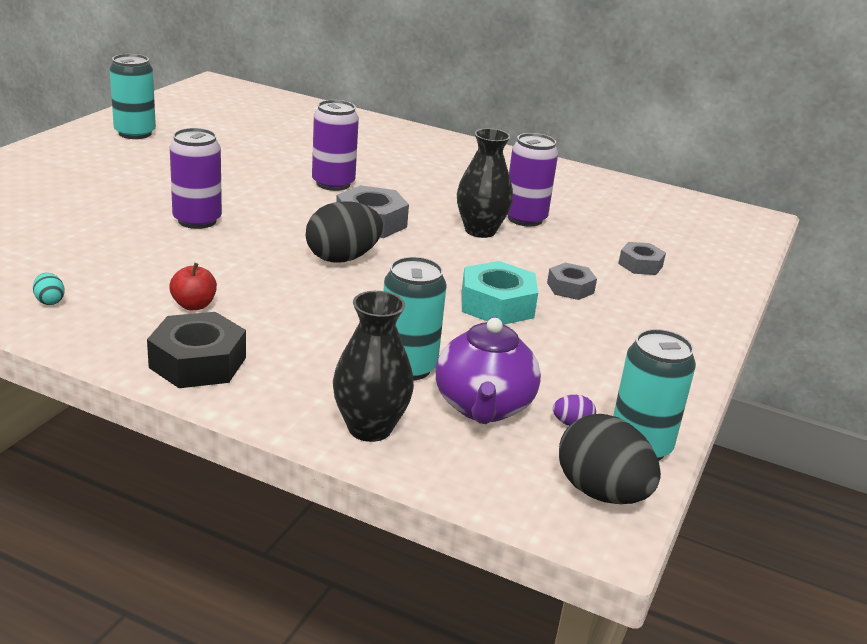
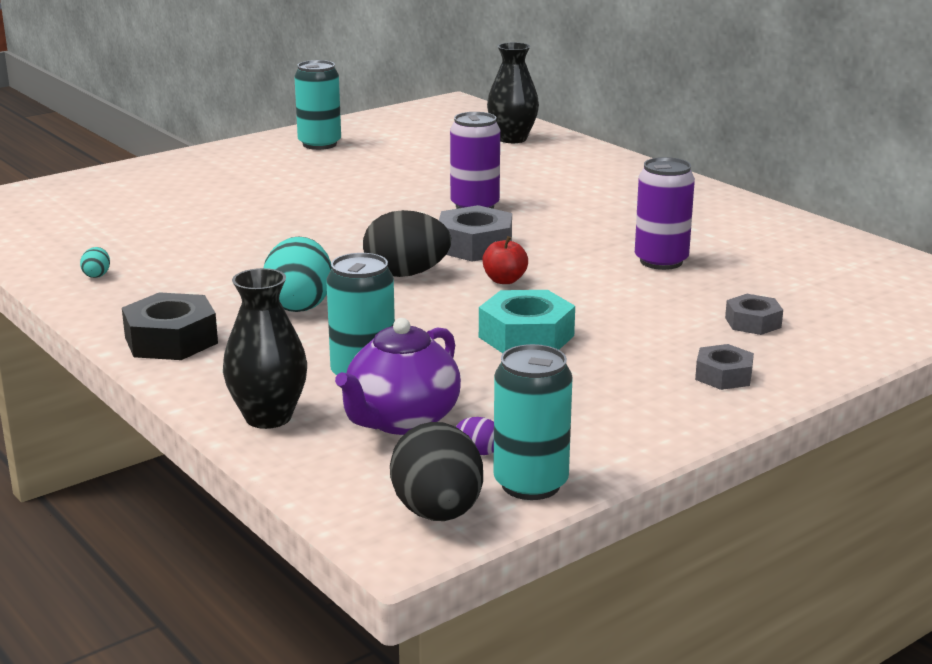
camera: 30 degrees right, 5 degrees down
red apple [169,263,217,310] -> red apple moved to [483,236,528,284]
purple can [170,128,222,229] -> none
black vase [457,128,513,238] -> black vase moved to [487,42,539,143]
grey nut [547,263,597,300] -> grey nut moved to [695,344,754,390]
none -> turquoise egg [263,236,332,312]

